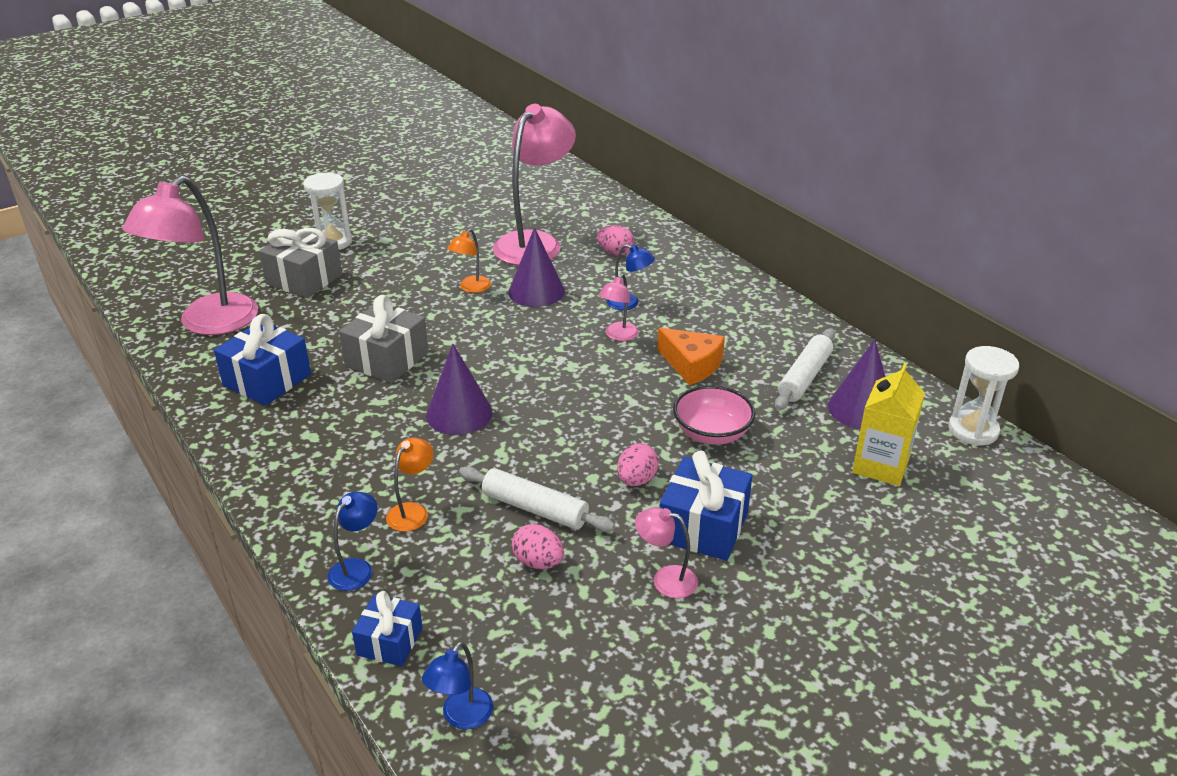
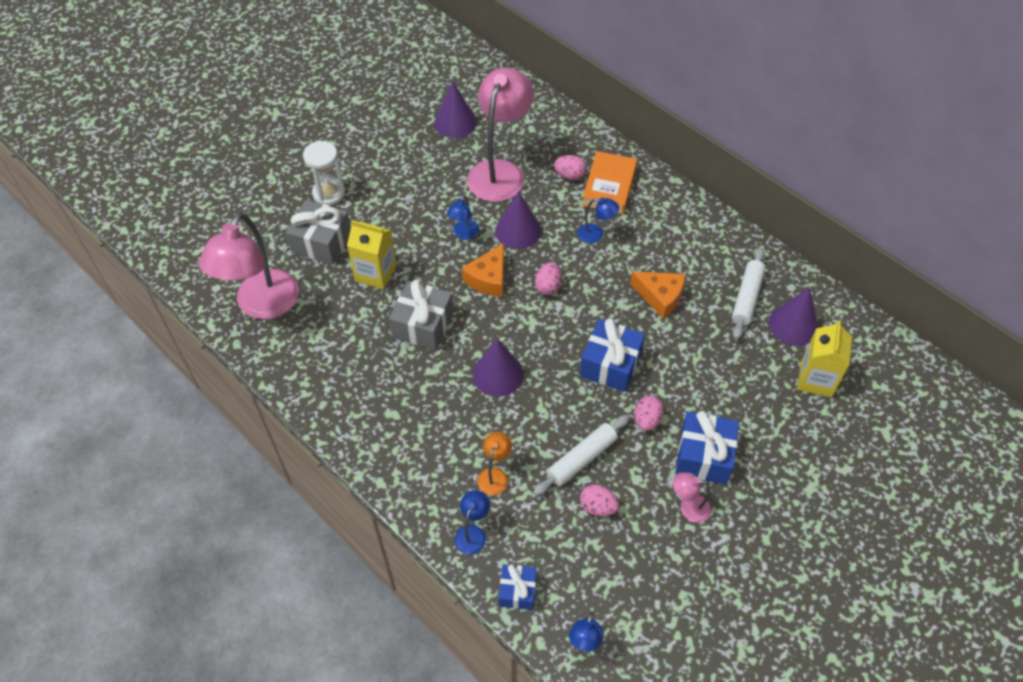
camera: 10 degrees left, 20 degrees up
blue gift [214,314,311,406] -> blue gift moved to [580,319,645,392]
orange lamp [447,229,491,293] -> blue lamp [447,195,479,240]
white rolling pin [459,466,615,532] -> white rolling pin turned 60 degrees counterclockwise [533,415,630,496]
pink lamp [599,274,639,341] -> none
pink bowl [673,385,755,445] -> none
white hourglass [948,346,1019,446] -> none
none -> yellow carton [347,220,397,289]
none -> purple cone [434,81,477,138]
none -> orange cheese [462,243,504,297]
none -> pink egg [535,262,562,295]
none -> orange book [582,151,637,214]

